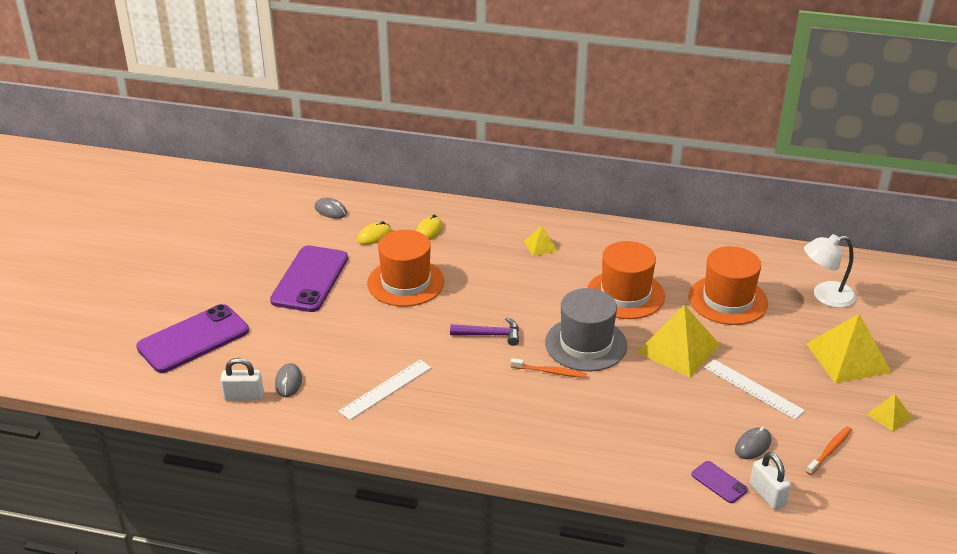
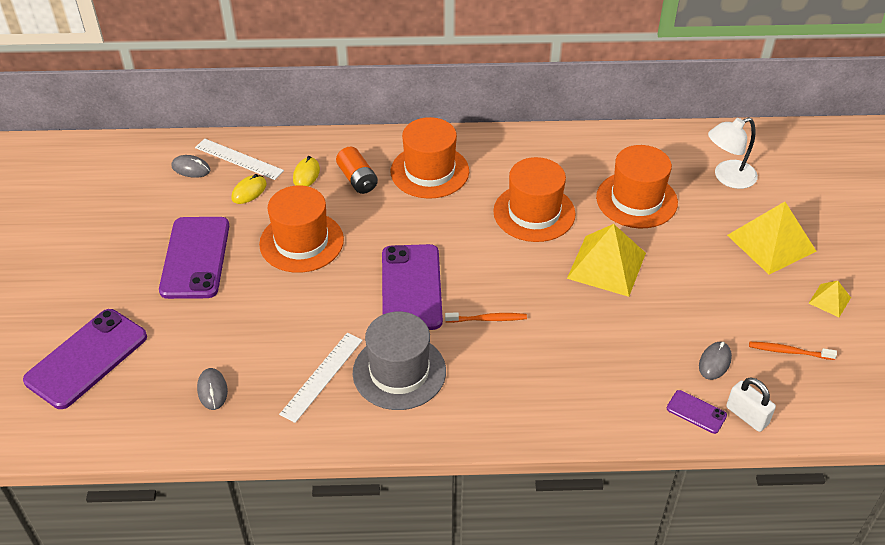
camera: 15 degrees left, 10 degrees up
white padlock [220,358,264,401] -> none
purple hammer [450,317,519,346] -> purple phone [382,244,443,330]
yellow pyramid [524,226,558,256] -> orange hat [391,117,469,199]
grey hat [545,288,627,372] -> grey hat moved to [353,312,446,410]
white ruler [704,359,805,420] -> white ruler moved to [195,139,284,180]
orange toothbrush [806,426,852,475] -> orange toothbrush turned 105 degrees counterclockwise [749,342,837,360]
none -> orange battery [336,146,378,194]

